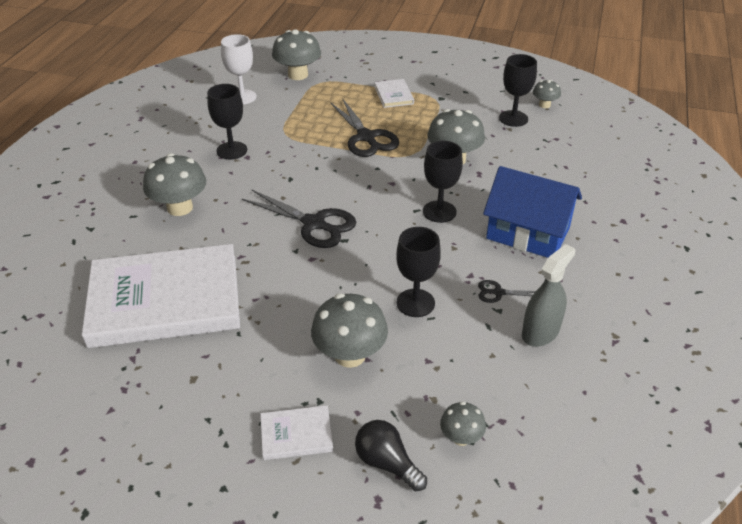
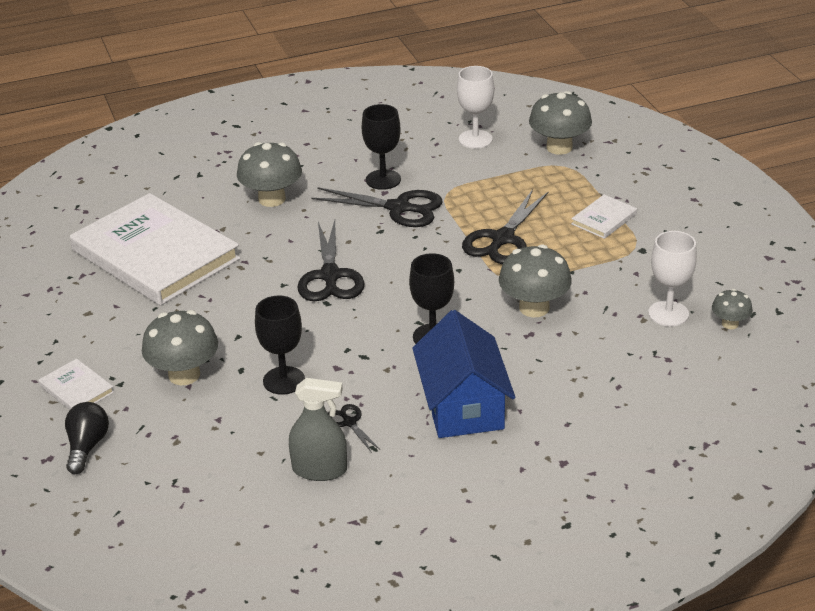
camera: 55 degrees right, 5 degrees down
grey mushroom [440,401,486,446] -> none
black goblet [499,54,537,127] -> white goblet [648,231,697,326]
none -> black scissors [311,187,443,227]

